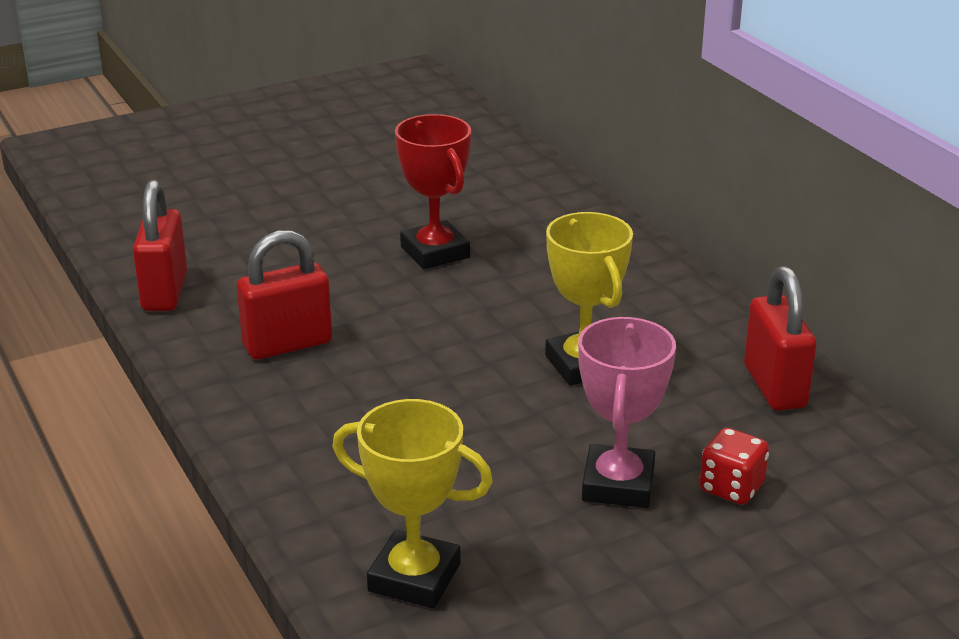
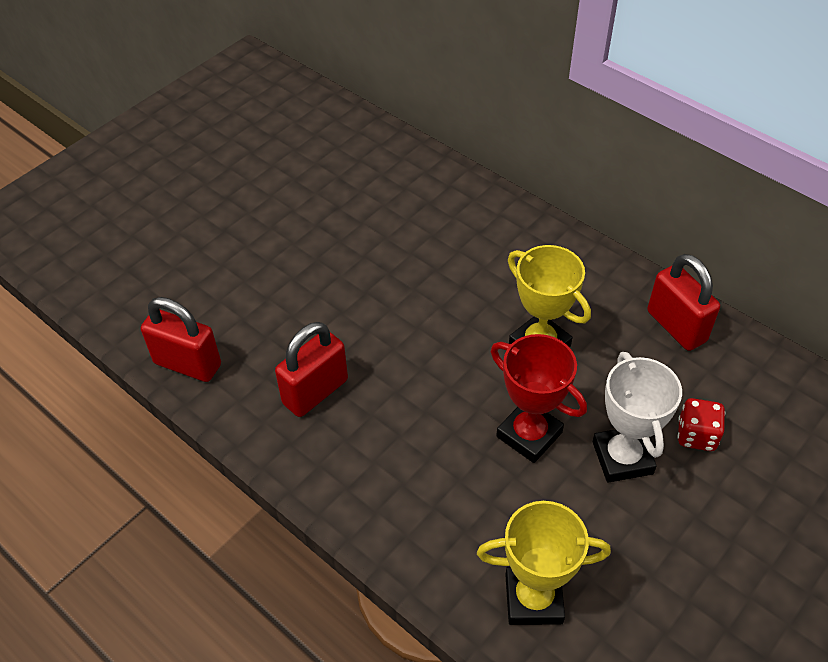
camera: 20 degrees left, 20 degrees up
red padlock [133,180,187,311] -> red padlock turned 45 degrees counterclockwise [141,297,221,382]
red trophy [395,114,471,269] -> red trophy moved to [491,334,587,463]
pink trophy [578,317,676,508] -> white trophy [592,352,682,483]

